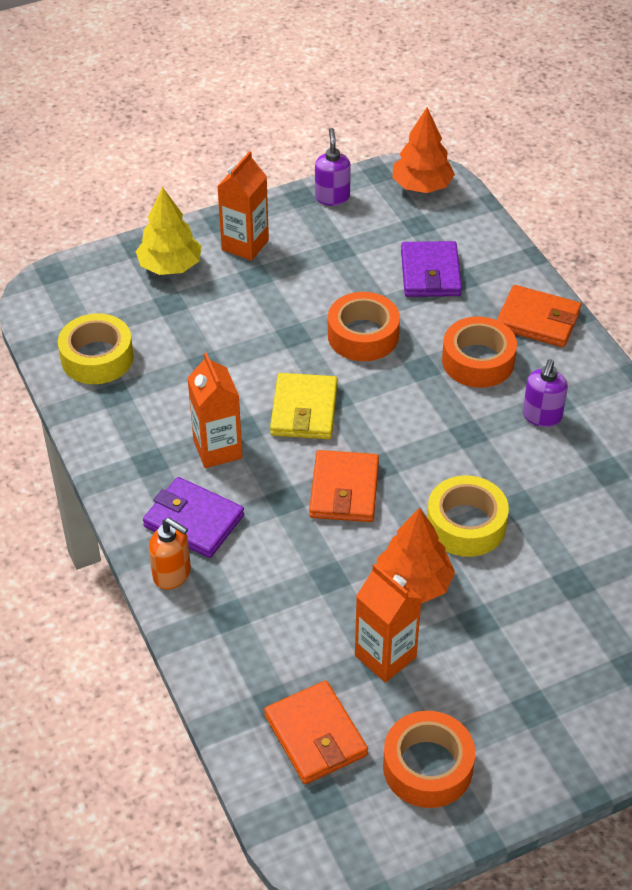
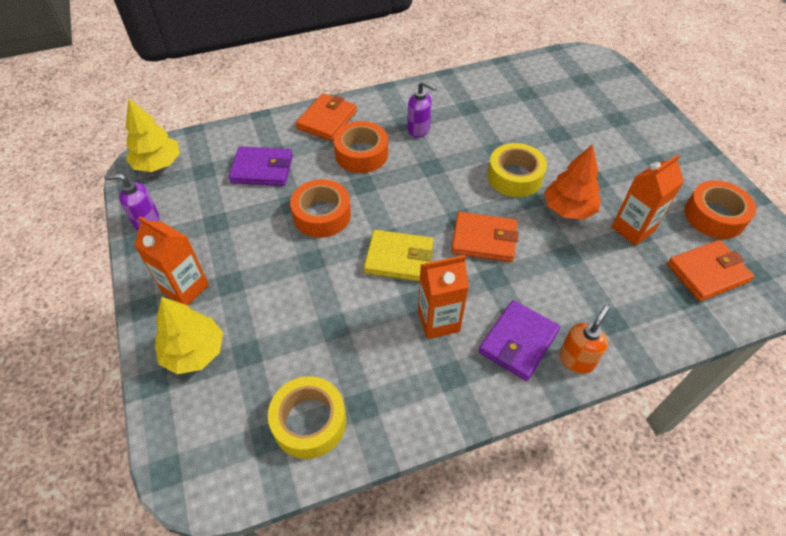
camera: 85 degrees left, 5 degrees up
orange tree [392,107,455,193] -> yellow tree [125,98,180,172]

